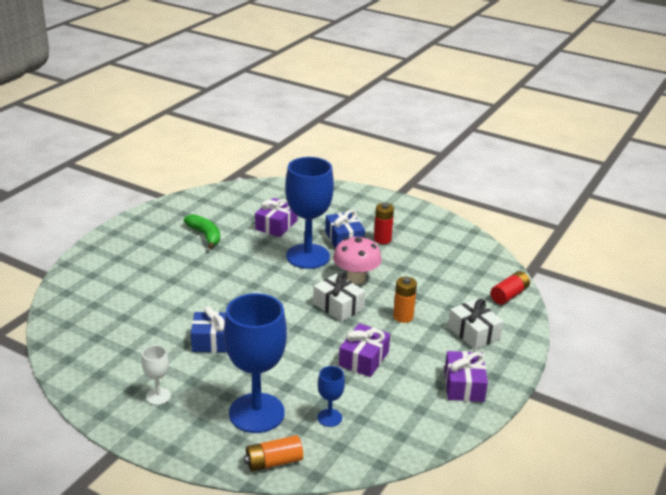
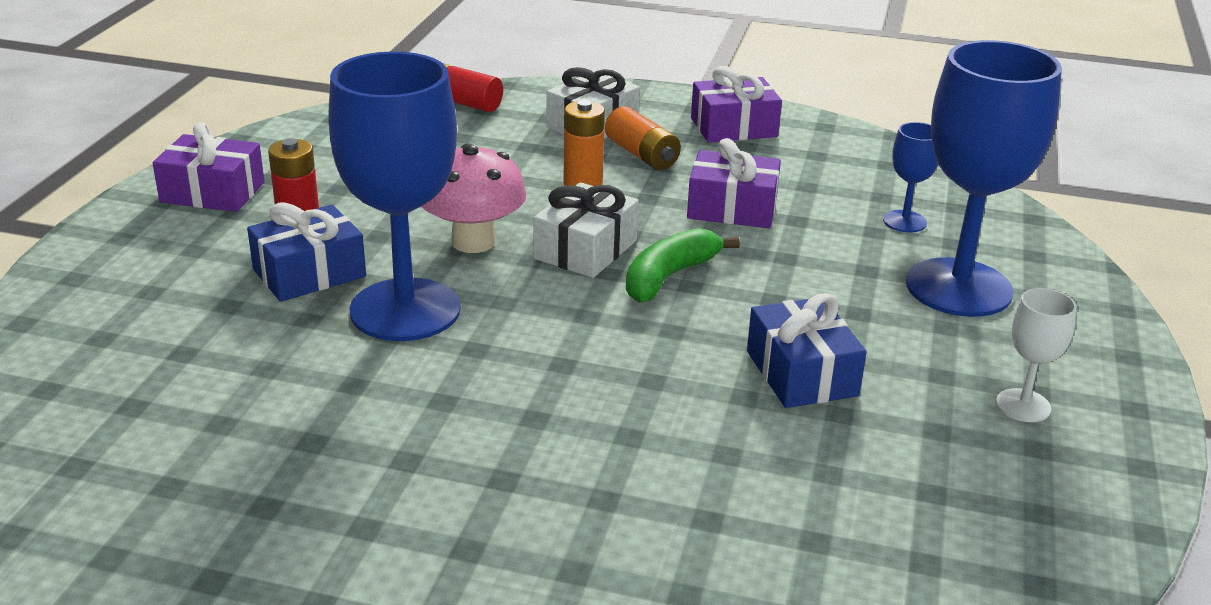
camera: 105 degrees left, 0 degrees up
green banana [183,214,220,249] -> green banana moved to [626,228,740,303]
orange battery [244,435,303,472] -> orange battery moved to [605,106,681,170]
purple gift [255,198,297,237] -> purple gift moved to [153,122,264,212]

